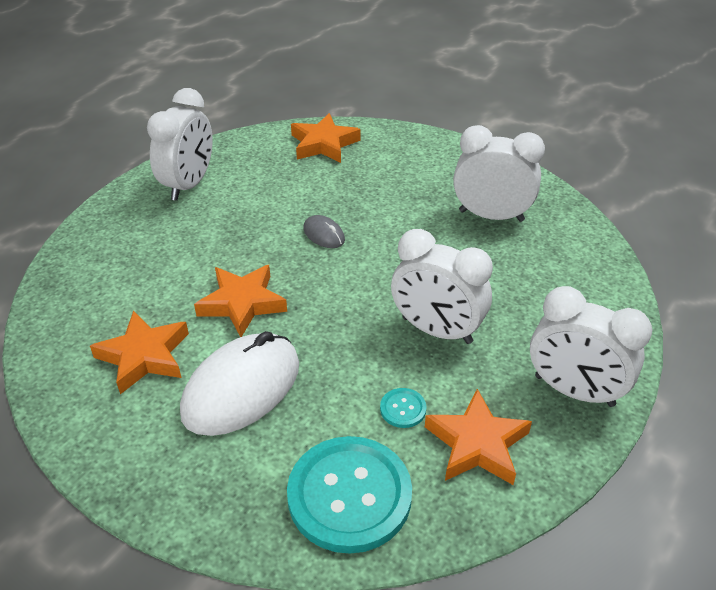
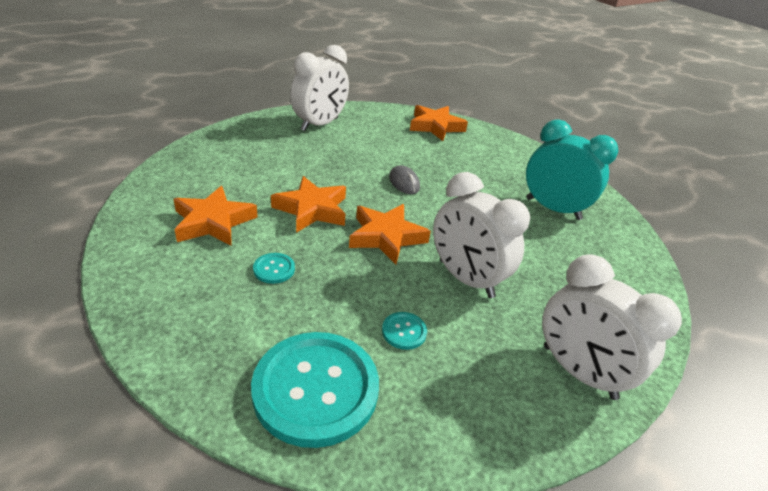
camera: 15 degrees right, 5 degrees down
white mouse [180,331,299,436] -> turquoise button [253,253,295,284]
orange star [425,389,532,485] -> orange star moved to [349,204,431,265]
white clock [453,125,545,222] -> turquoise clock [526,119,618,220]

